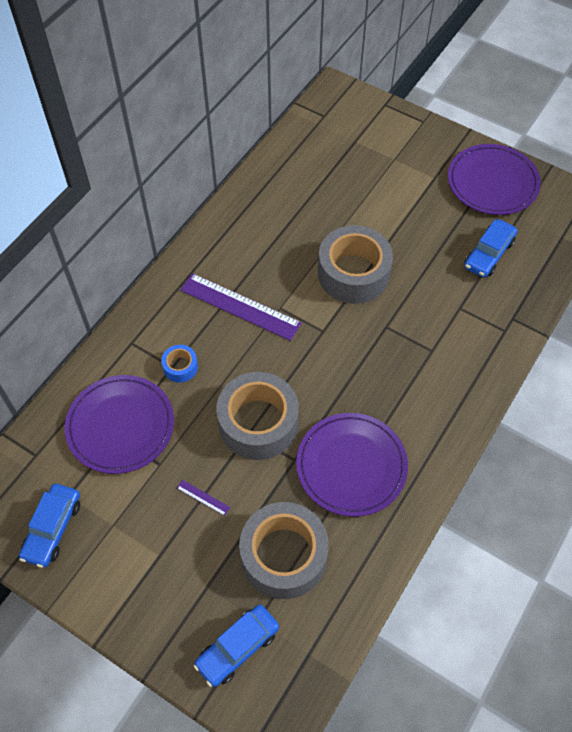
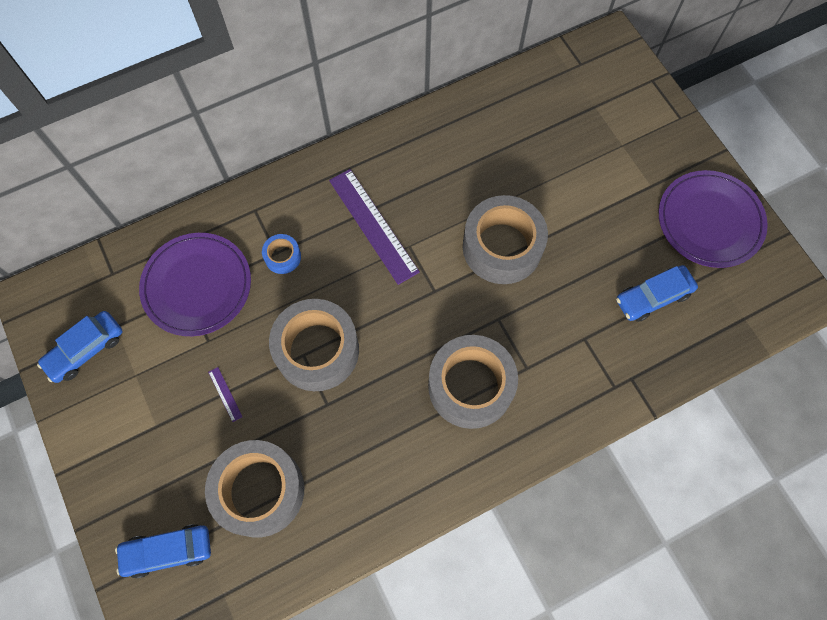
camera: 30 degrees right, 10 degrees up
purple plate [296,413,408,517] -> none
none -> grey tape [428,335,518,429]

